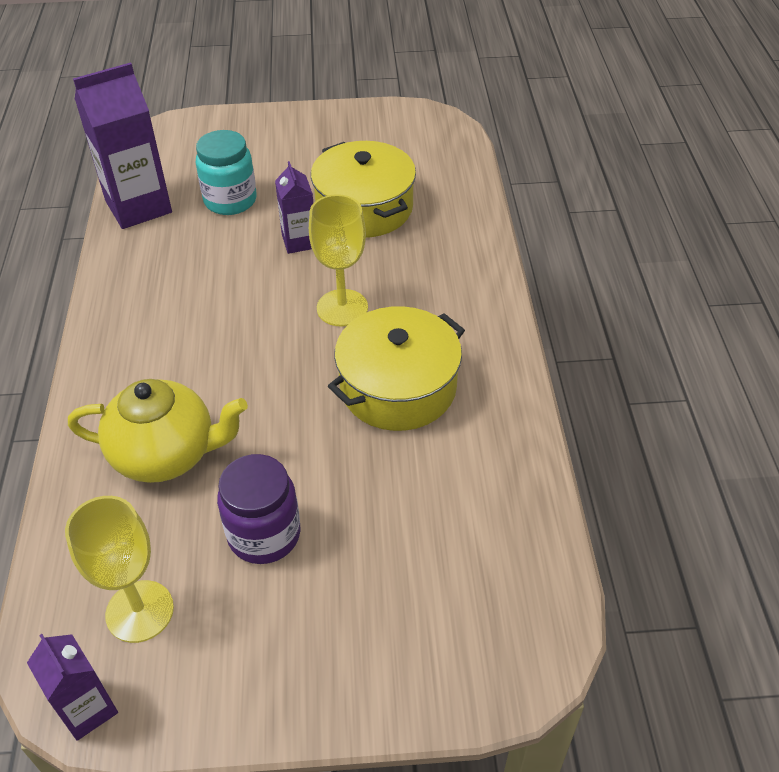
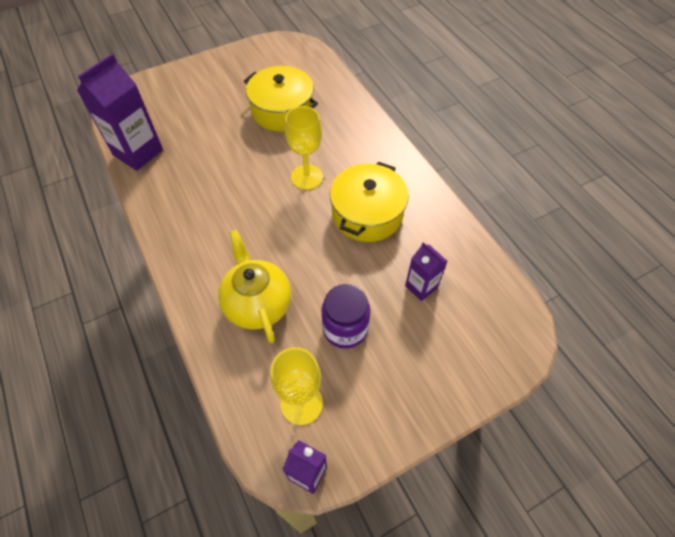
camera: 25 degrees left, 10 degrees up
yellow teapot [68,379,248,483] -> yellow teapot turned 90 degrees counterclockwise [218,230,291,343]
turquoise jar [196,130,257,215] -> none
purple carton [275,161,313,254] -> purple carton moved to [405,242,447,301]

